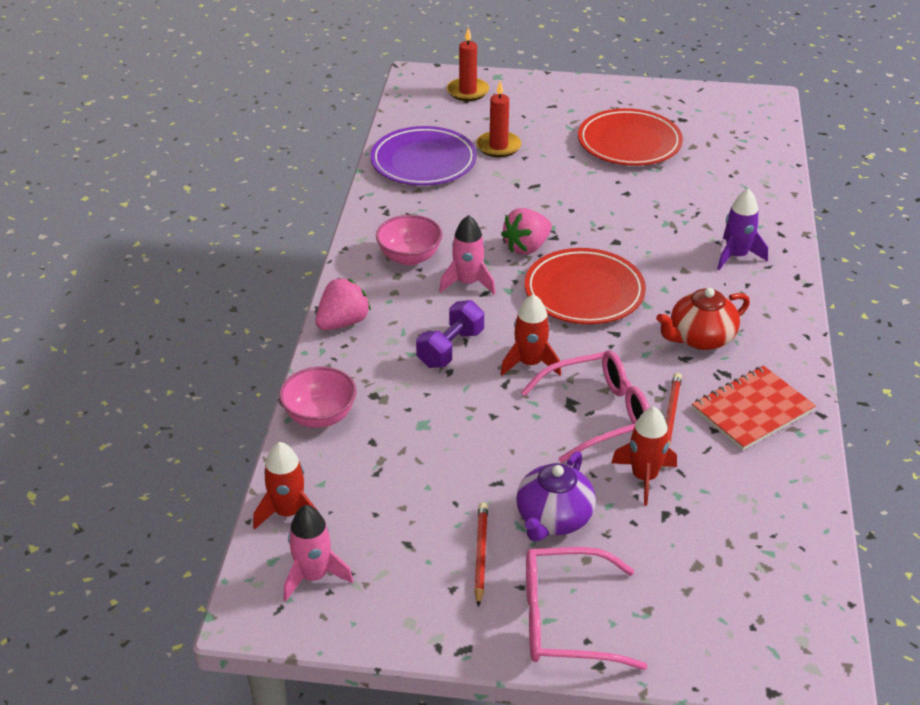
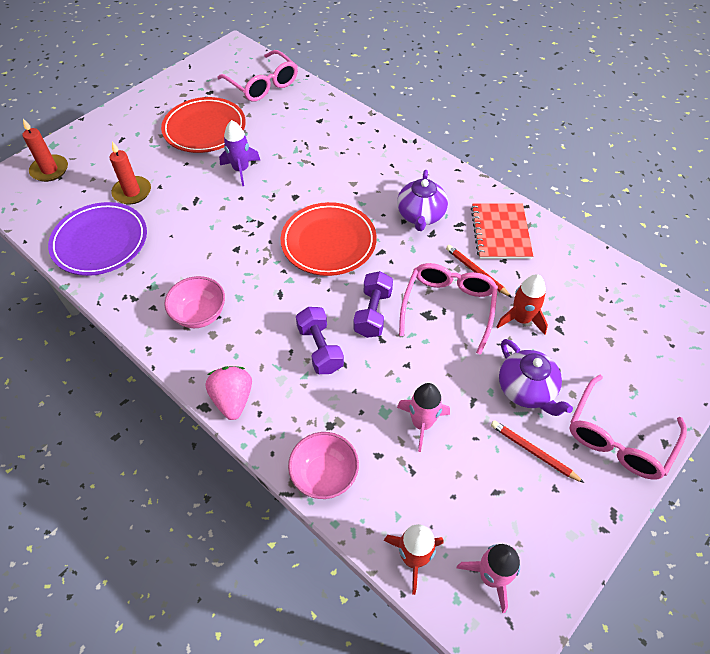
camera: 55 degrees left, 15 degrees up
pink rocket [439,215,496,295] -> pink rocket moved to [397,383,450,452]
pink strawberry [501,208,552,255] -> none
red rocket [501,294,561,376] -> purple dumbbell [353,271,393,338]
red teapot [656,288,750,350] -> purple teapot [397,170,448,231]
purple rocket [717,189,768,270] -> purple rocket moved to [219,120,260,186]
none -> pink glasses [217,50,298,102]

